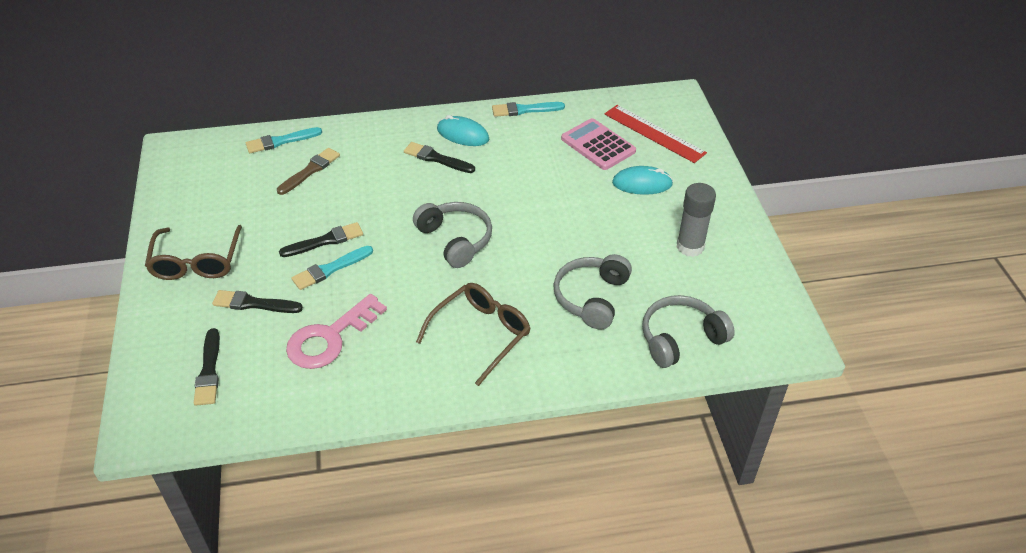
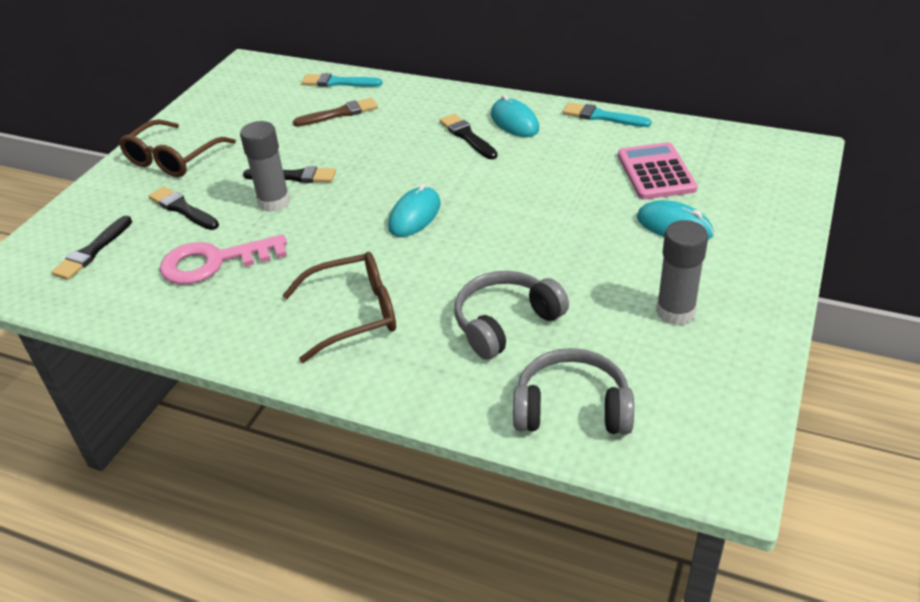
camera: 35 degrees right, 5 degrees down
turquoise brush [291,246,373,290] -> grey glue stick [240,121,290,212]
grey headphones [413,202,492,268] -> turquoise mouse [388,184,441,237]
red ruler [604,105,707,163] -> none

